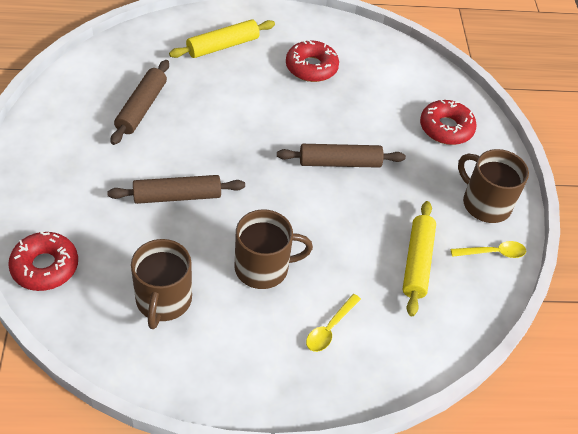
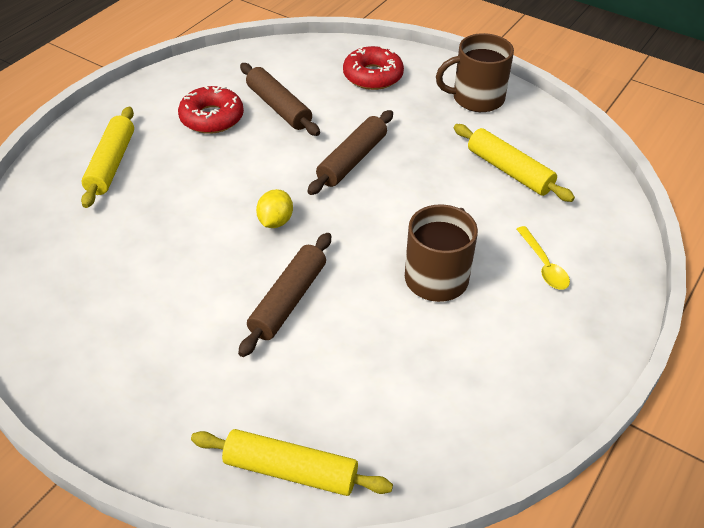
camera: 50 degrees left, 5 degrees down
red donut [8,232,78,291] -> yellow rolling pin [191,429,393,496]
brown rolling pin [111,60,169,145] -> brown rolling pin moved to [240,63,320,136]
brown mug [131,239,192,329] -> none
yellow spoon [451,241,526,258] -> none
none -> yellow lemon [256,189,293,228]

